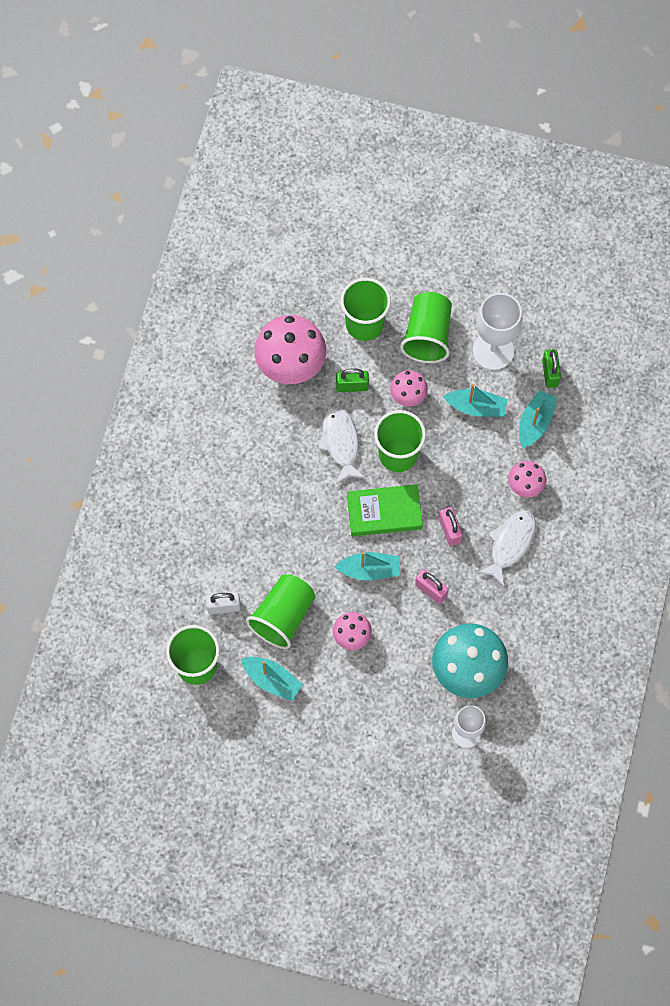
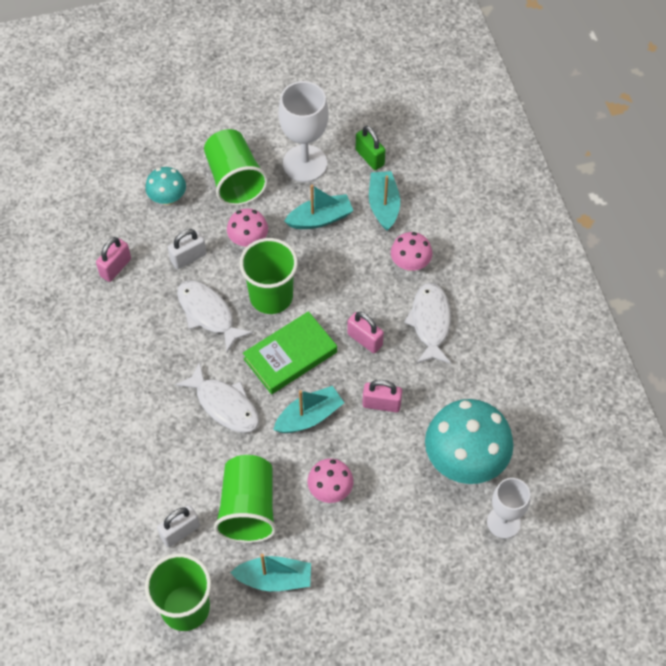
camera: 30 degrees left, 10 degrees down
pink mushroom [254,315,326,384] -> pink padlock [96,237,131,282]
green padlock [336,368,369,392] -> white padlock [168,229,206,269]
green cup [340,278,391,341] -> turquoise mushroom [145,167,186,205]
none -> white fish [175,361,259,433]

